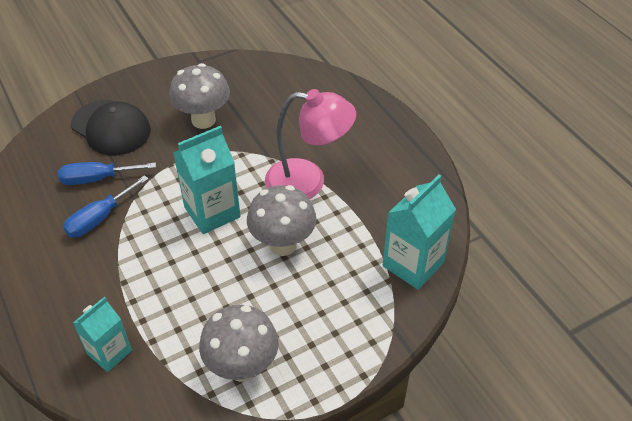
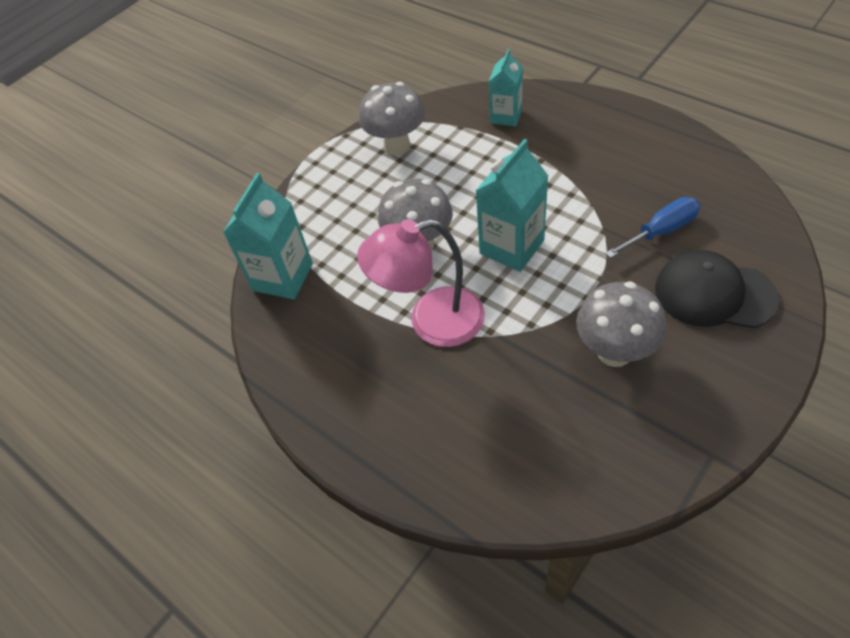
camera: 165 degrees right, 5 degrees up
blue screwdriver [63,175,149,238] -> none

